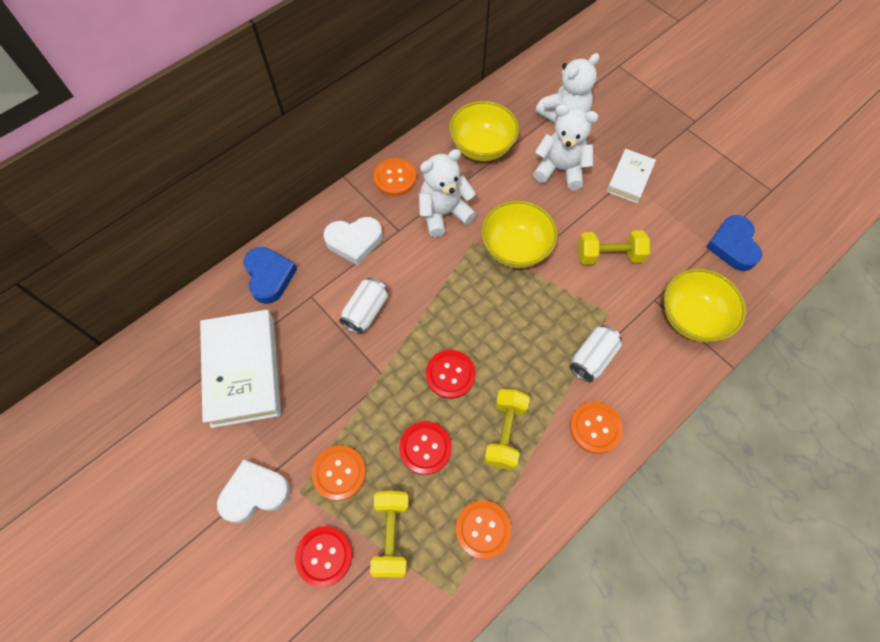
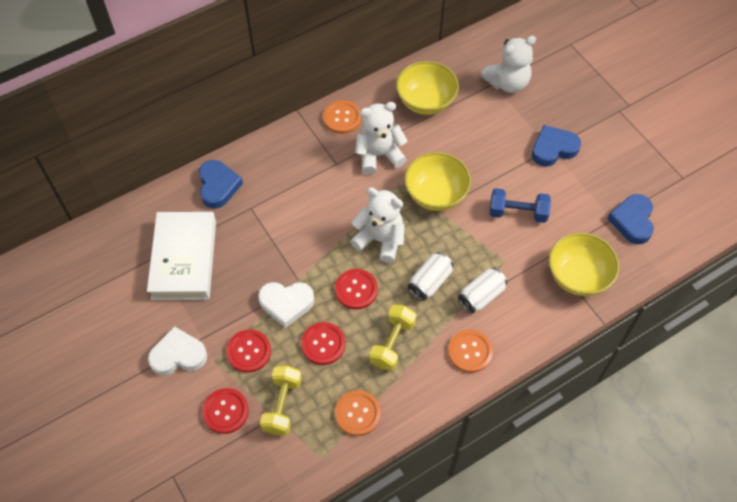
camera: 10 degrees right, 5 degrees down
orange button [312,446,366,501] -> red button [226,329,271,373]
white heart [323,217,383,265] -> white heart moved to [258,282,314,328]
white can [339,278,388,334] -> white can moved to [408,252,453,301]
white teddy bear [533,104,598,190] -> white teddy bear moved to [350,187,405,263]
yellow dumbbell [578,230,650,265] -> blue dumbbell [490,188,551,223]
white book [607,149,656,203] -> blue heart [532,125,581,167]

